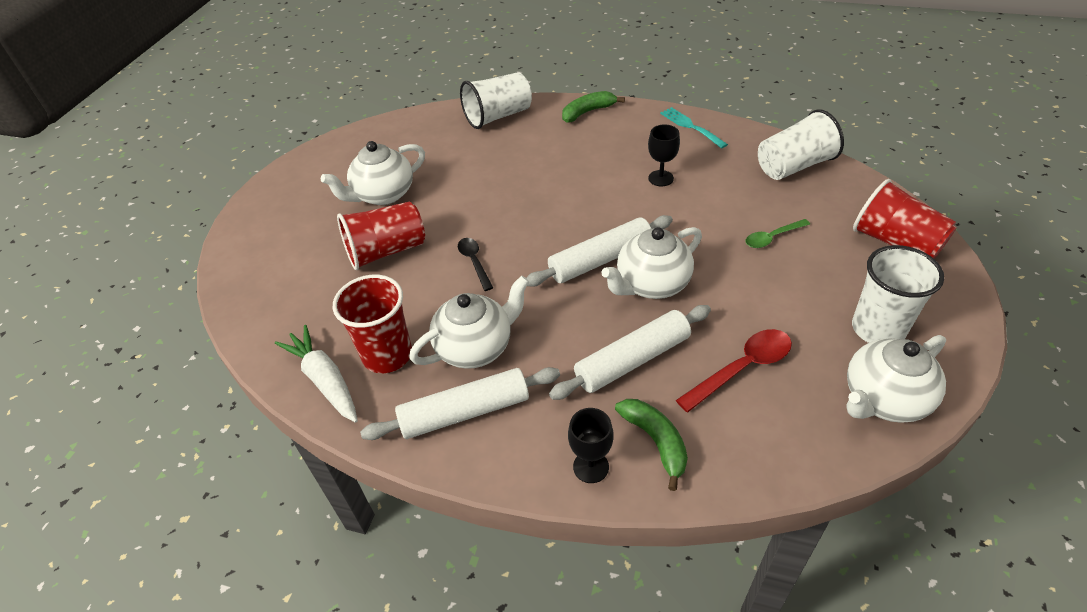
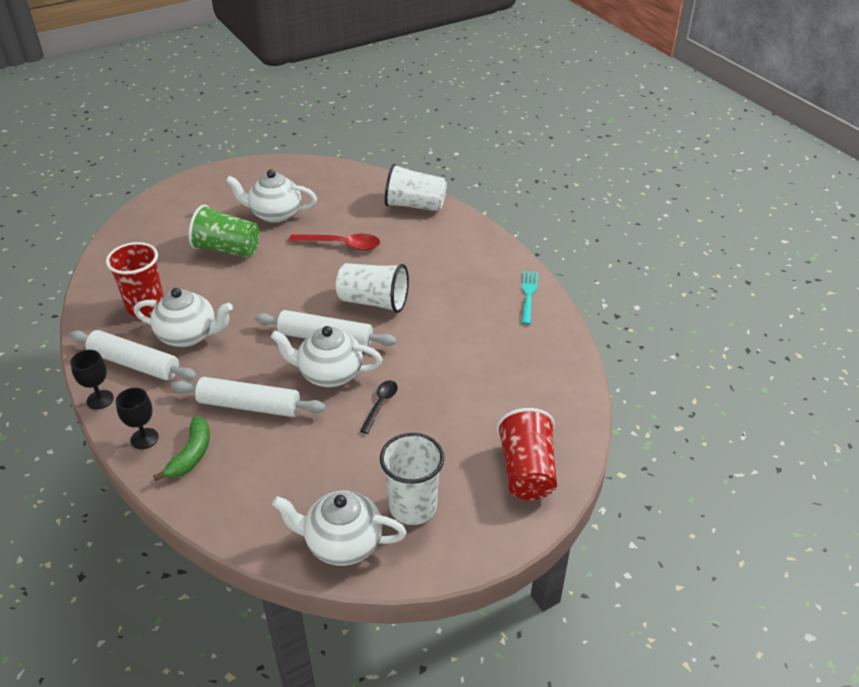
camera: 40 degrees right, 5 degrees down
white carrot [275,325,358,423] -> none
red cup [337,201,425,270] -> green cup [188,205,260,258]
black spoon [458,238,493,291] -> black spoon moved to [360,380,398,434]
green banana [562,91,625,123] -> none
black goblet [648,124,680,186] -> black goblet moved to [70,350,114,409]
red spoon [676,329,792,412] -> red spoon moved to [289,234,380,250]
green spoon [745,219,810,248] -> none
white cup [758,109,844,180] -> white cup moved to [336,263,409,313]

